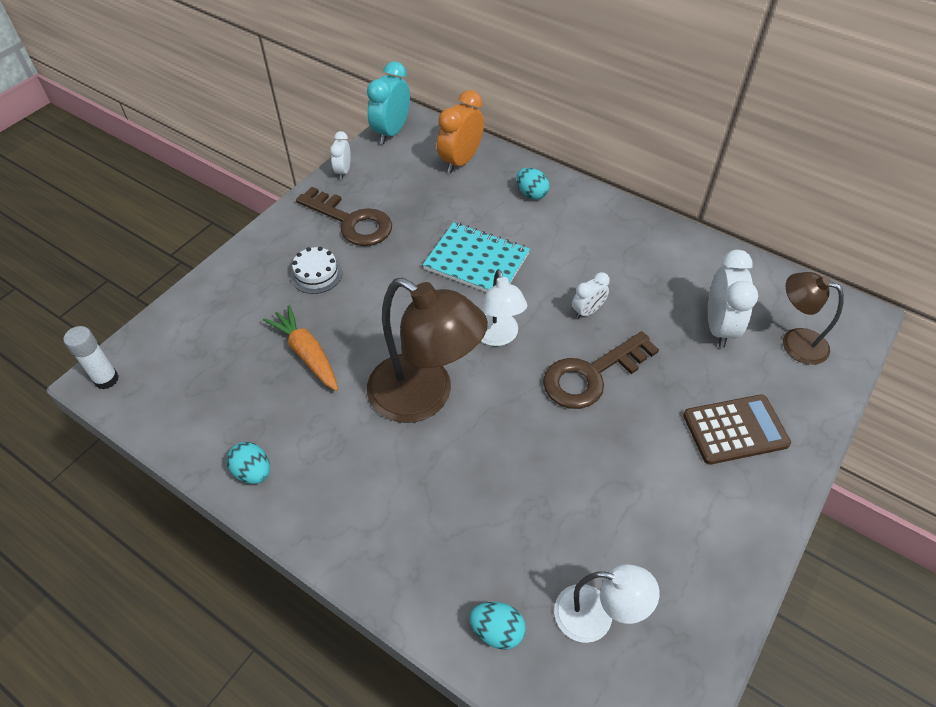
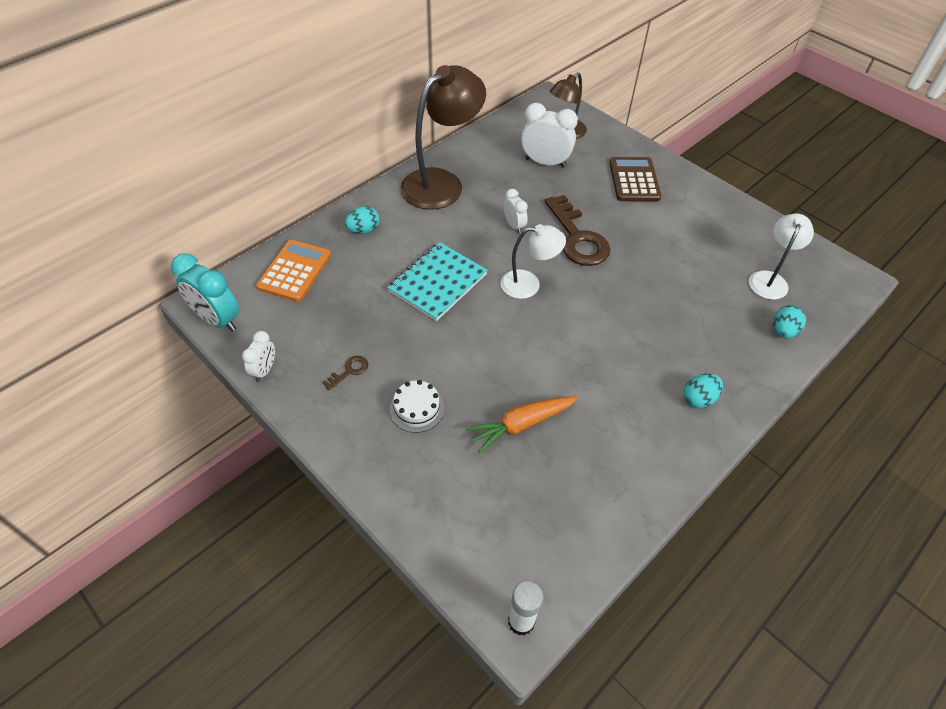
camera: 80 degrees left, 0 degrees up
turquoise egg [227,442,270,484] -> turquoise egg moved to [684,373,723,409]
brown key [296,187,392,246] -> brown key [323,356,368,390], size x0.42
white clock [330,131,351,180] -> white clock turned 90 degrees counterclockwise [242,331,275,382]
brown lamp [367,278,488,423] -> brown lamp moved to [400,65,486,210]
orange clock [437,90,484,173] -> orange calculator [256,240,331,302]

